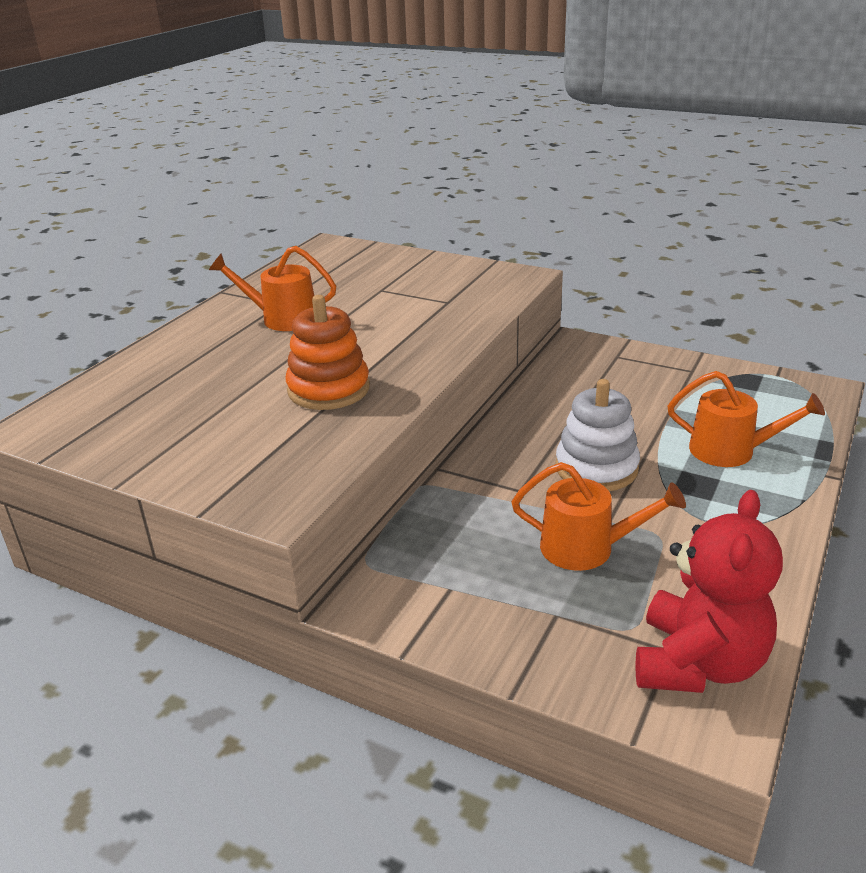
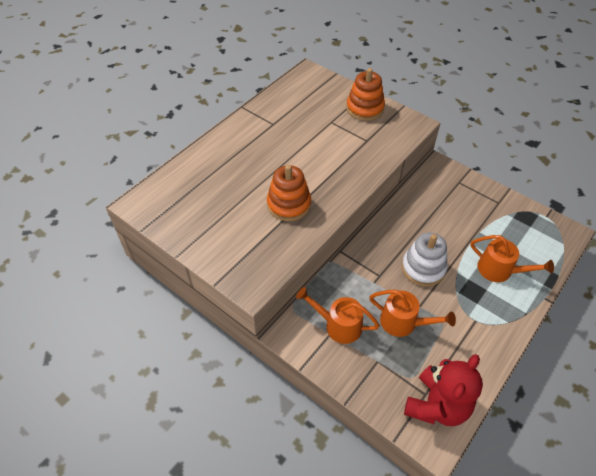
camera: 10 degrees right, 20 degrees up
orange watering can [209,246,336,331] -> orange watering can moved to [296,287,380,344]
none -> orange stacking toy [346,68,385,121]

